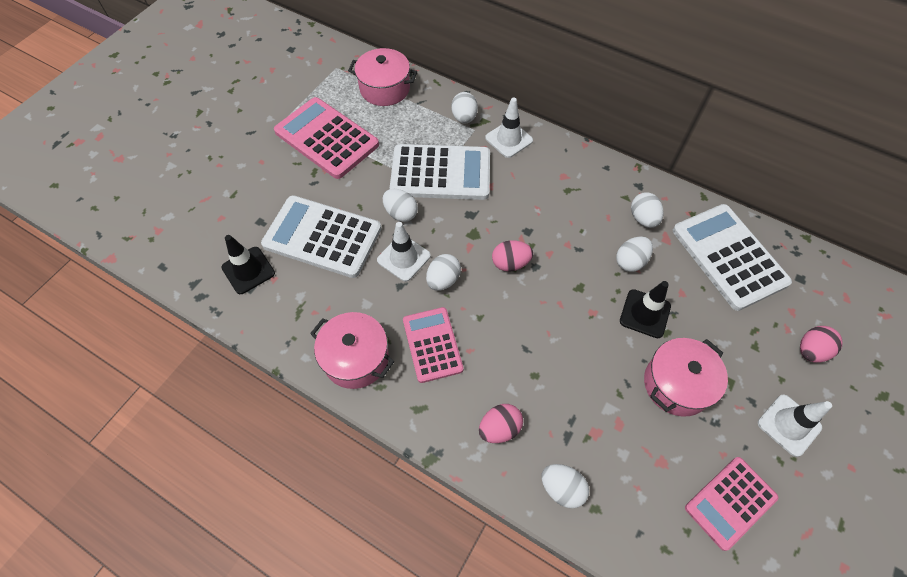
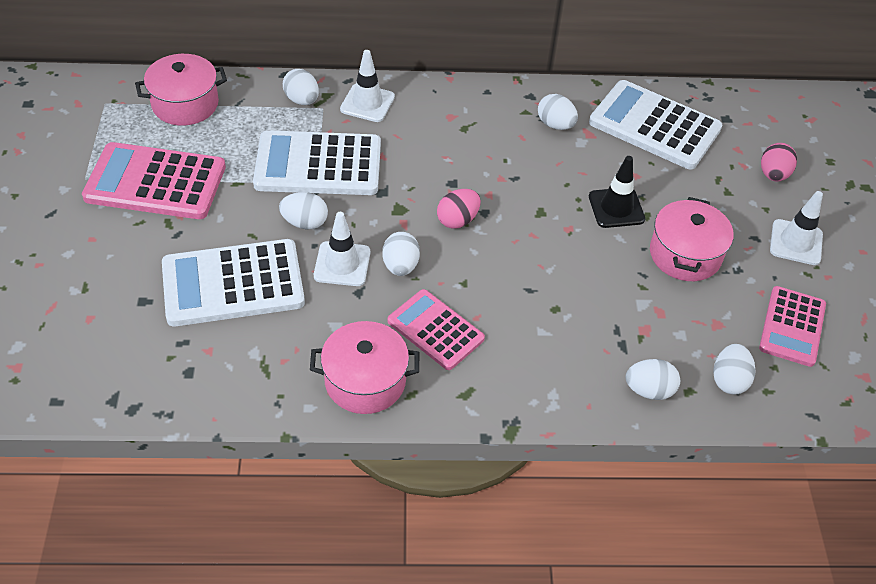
camera: 35 degrees left, 10 degrees down
black traffic cone [221,235,275,294] -> none
white calculator [390,144,490,200] -> white calculator turned 150 degrees counterclockwise [253,130,381,195]
pink egg [479,404,523,443] -> none
white egg [616,236,653,272] -> white egg moved to [713,344,755,394]

